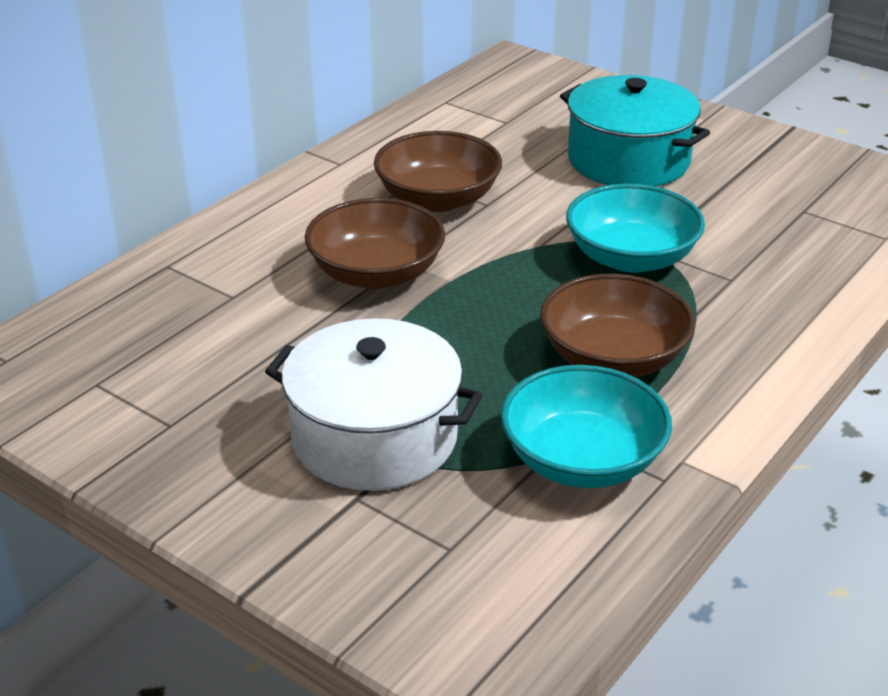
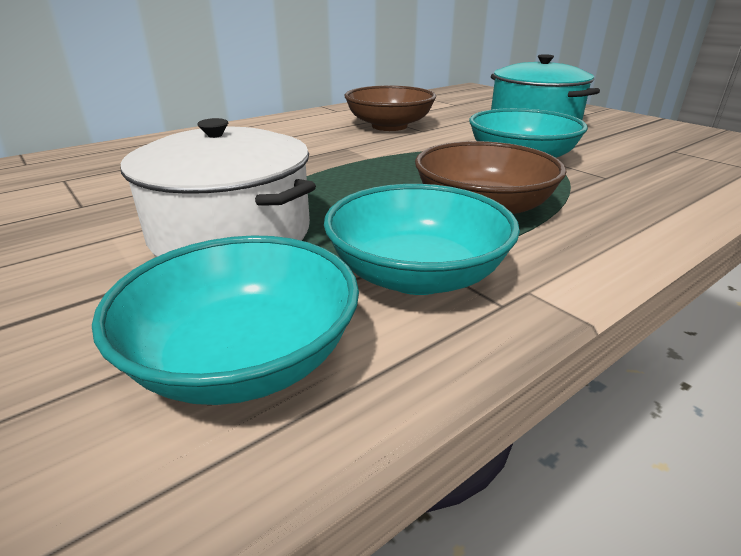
camera: 15 degrees right, 5 degrees down
brown bowl [305,198,445,289] -> none
none -> turquoise bowl [92,235,359,405]

